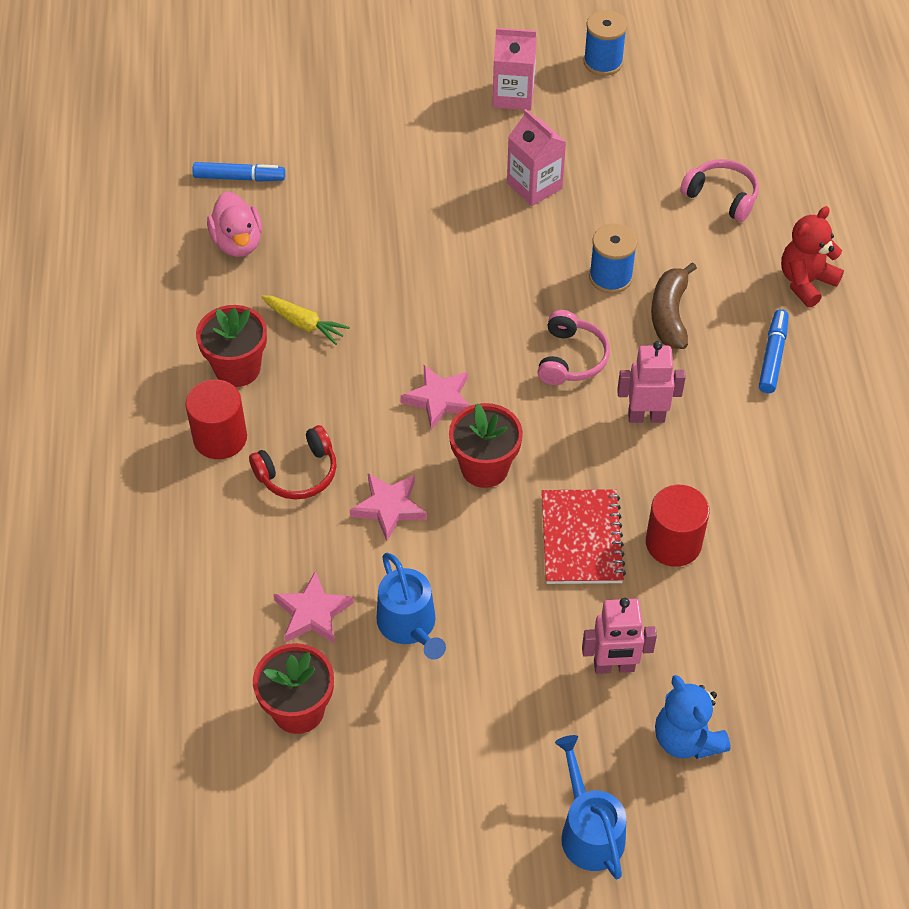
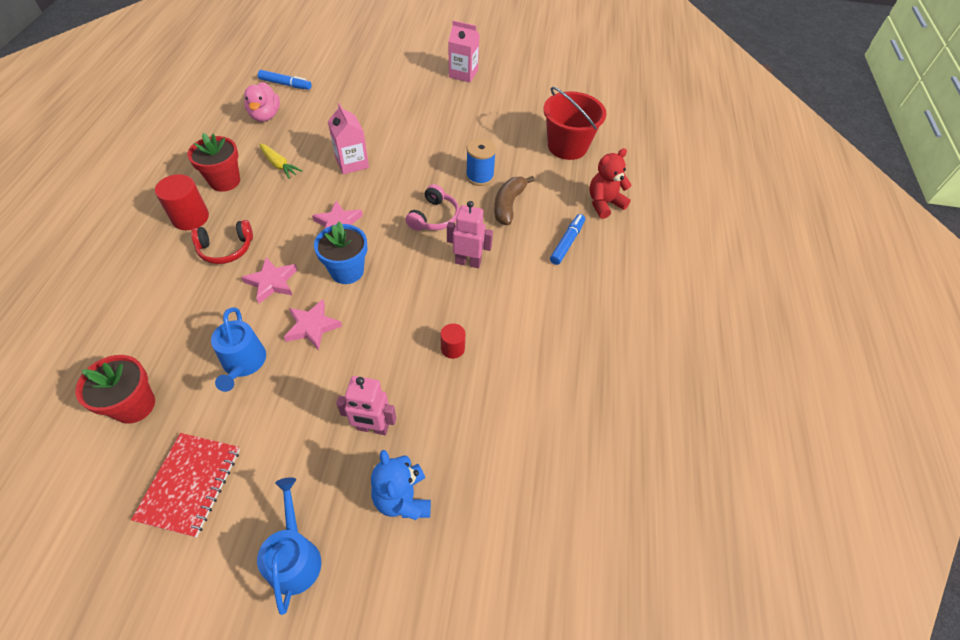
camera: 10 degrees right, 0 degrees up
pink star [273,570,354,644] -> pink star moved to [284,299,342,350]
red flower pot [449,403,523,488] -> blue flower pot [314,222,367,284]
pink carton [507,109,566,206] -> pink carton moved to [328,103,369,174]
red notebook [542,489,626,584] -> red notebook moved to [131,433,240,537]
blue spool [584,10,627,76] -> none
red cylinder [646,485,710,567] -> red cylinder [440,323,465,359], size x0.59
pink headphones [680,159,759,222] -> red bucket [543,87,606,160]

